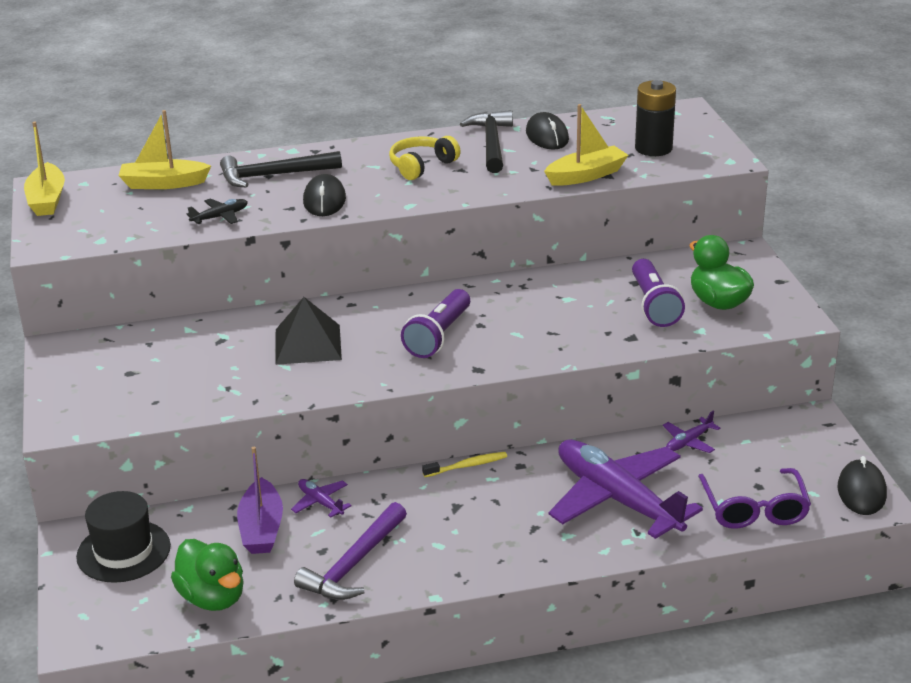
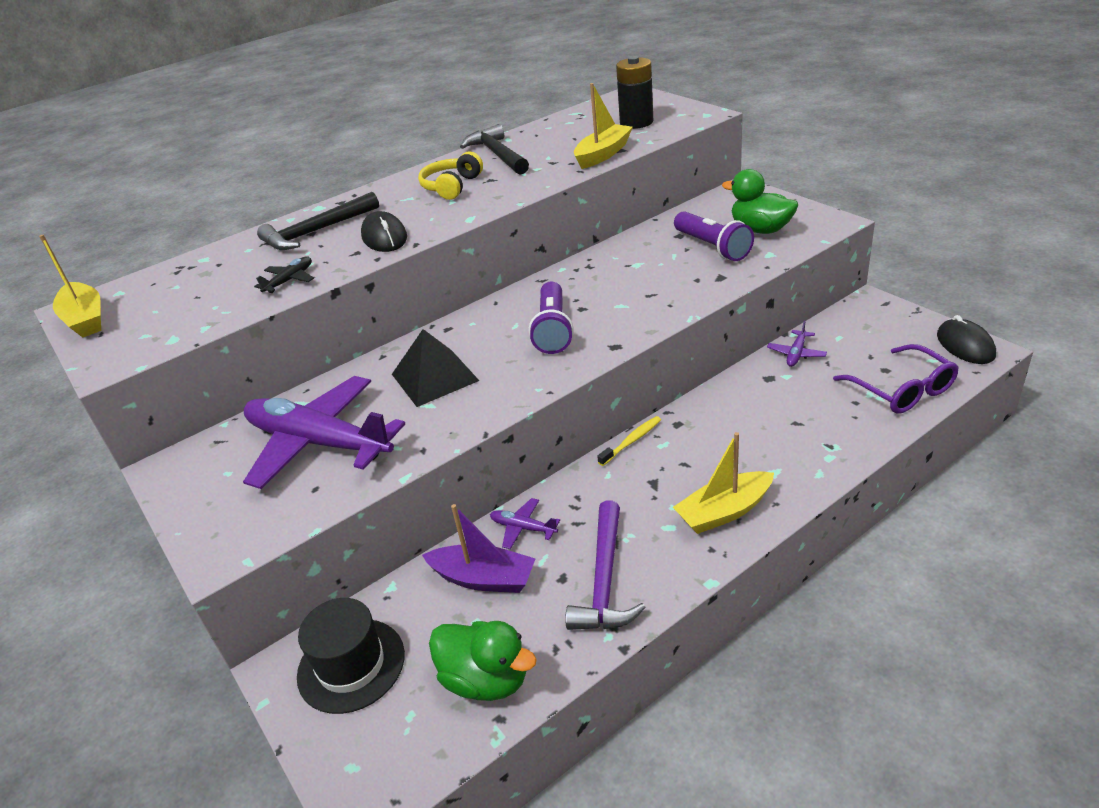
camera: 20 degrees left, 5 degrees up
yellow boat [118,110,211,189] -> yellow boat moved to [673,432,774,534]
purple boat [237,447,283,554] -> purple boat turned 45 degrees counterclockwise [422,504,535,593]
black mouse [526,112,569,150] -> none
purple plane [549,440,703,539] -> purple plane moved to [243,376,405,489]

